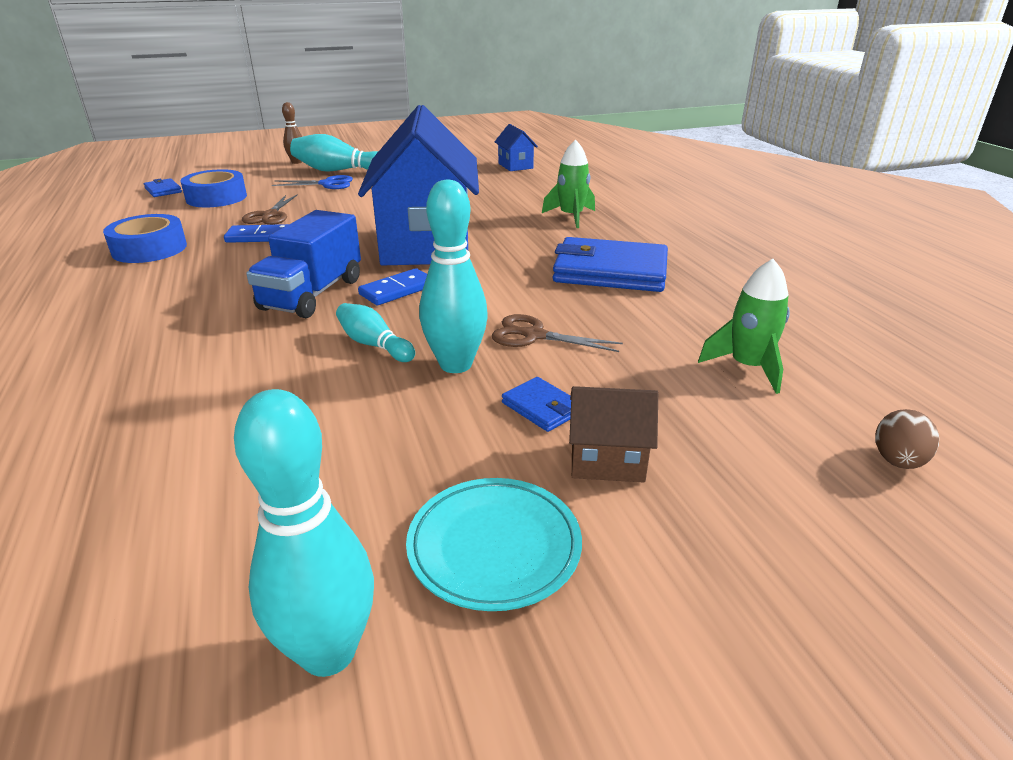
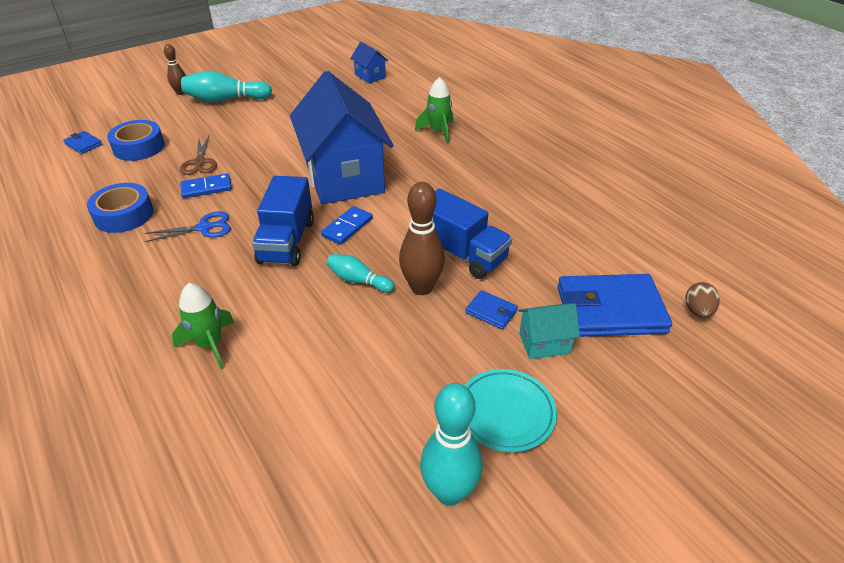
camera: 15 degrees left, 10 degrees up
blue scissors [272,175,353,189] -> blue scissors moved to [144,211,231,242]
turquoise bowling pin [419,180,488,373] -> brown bowling pin [399,182,445,295]
brown scissors [492,314,623,352] -> blue truck [433,189,512,279]
blue wallet [553,237,668,292] -> blue wallet moved to [557,274,672,337]
brown house [569,386,658,482] -> turquoise house [518,303,580,359]
green rocket [698,259,790,394] -> green rocket moved to [172,283,235,369]

